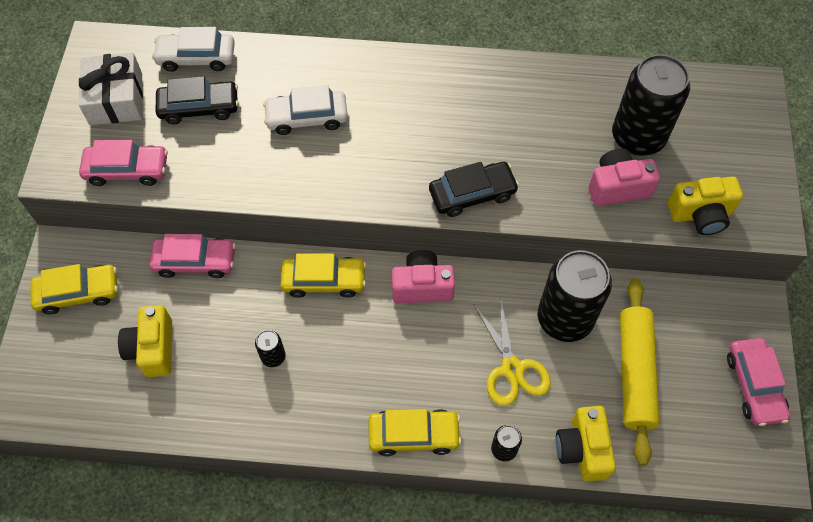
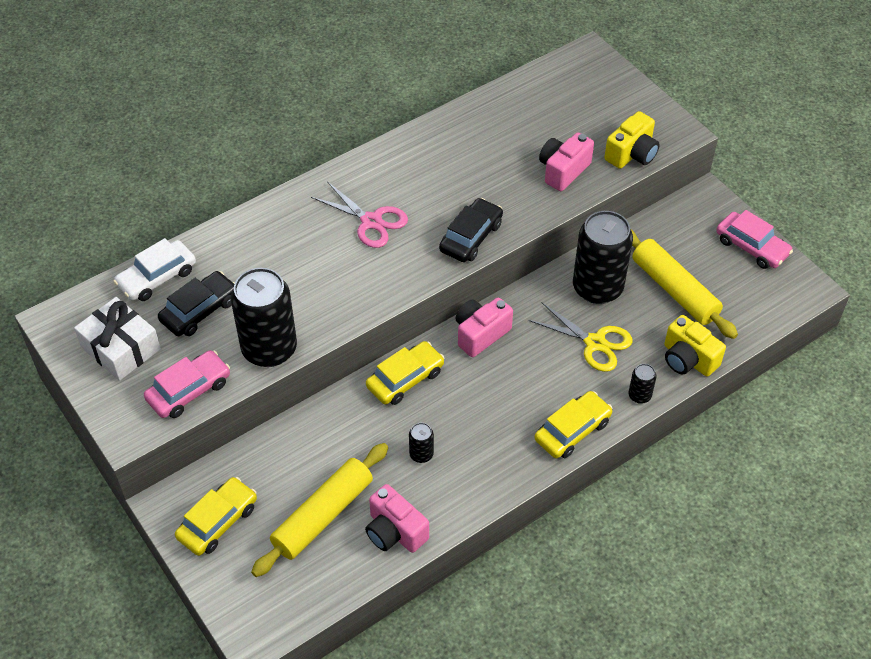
camera: 40 degrees left, 10 degrees down
yellow camera [118,305,172,377] -> yellow rolling pin [251,443,388,577]
pink car [149,234,236,278] -> none
white car [263,85,348,135] -> none
black can [612,54,690,156] -> black can moved to [231,268,297,367]
none -> pink scissors [311,181,408,248]
none -> pink camera [365,484,429,553]

